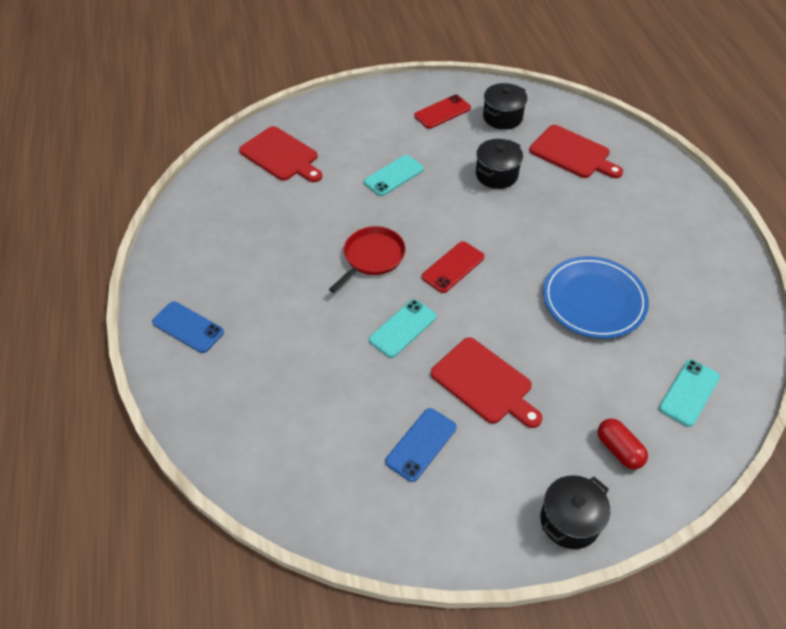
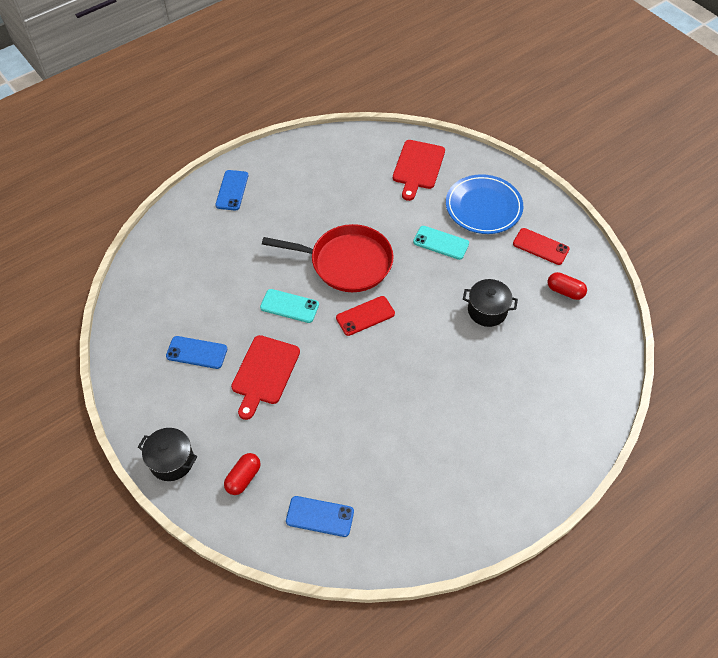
camera: 65 degrees right, 5 degrees up
red pan [329,226,405,293] -> red pan [262,224,394,292], size x1.61
red phone [422,241,485,293] -> red phone turned 45 degrees counterclockwise [336,296,395,336]
black pot [483,83,527,130] -> red capsule [547,272,587,300]
red cutting board [529,125,623,178] -> none
blue plate [543,256,649,339] -> blue plate moved to [446,174,523,234]
turquoise phone [659,359,720,427] -> blue phone [286,496,354,537]

